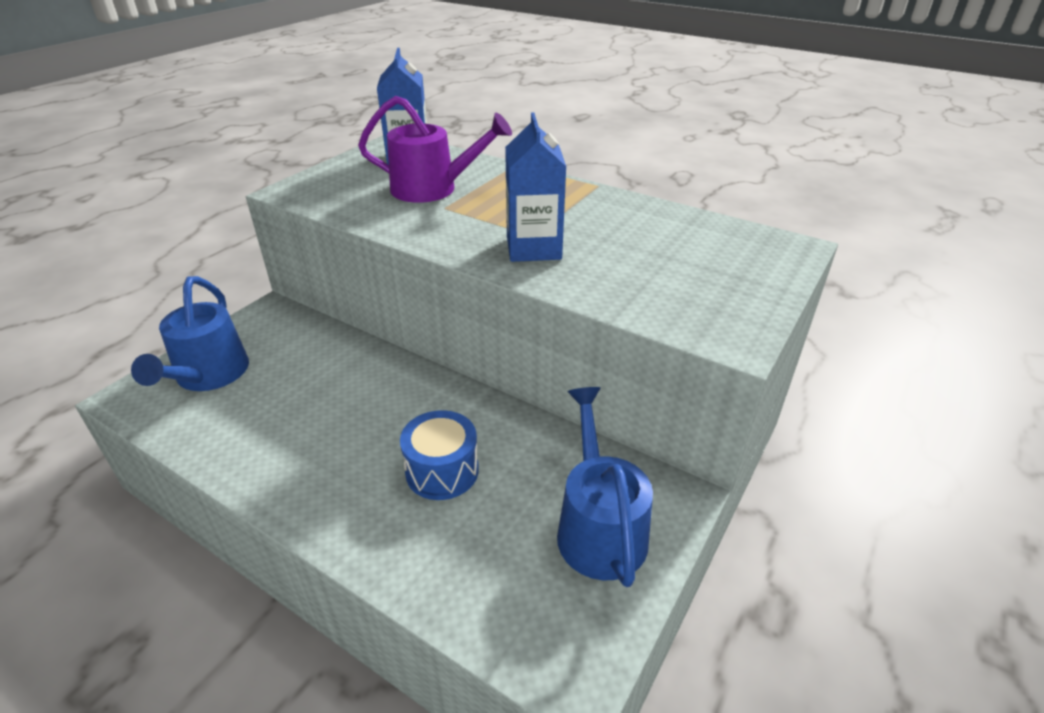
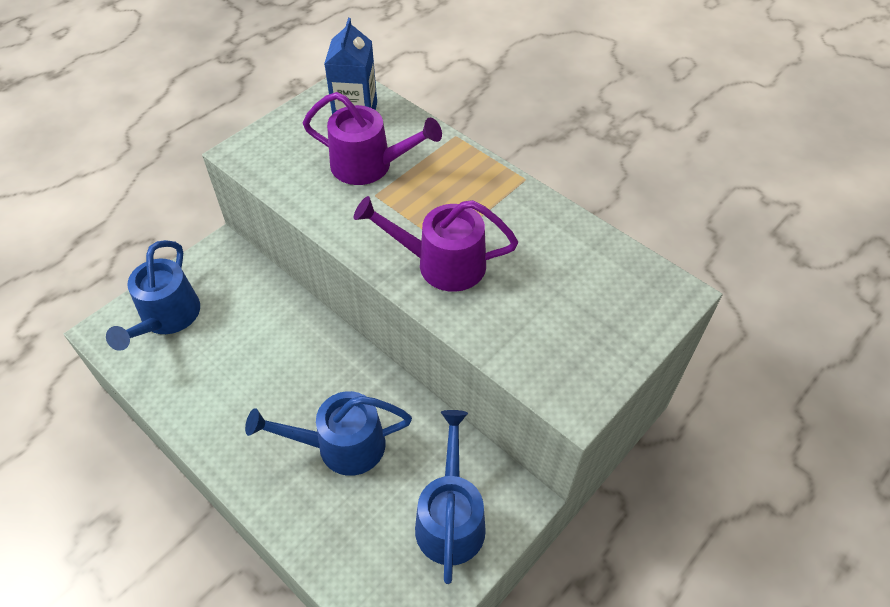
camera: 10 degrees right, 15 degrees up
blue drum [400,410,479,500] -> blue watering can [245,391,412,476]
blue carton [505,113,566,262] -> purple watering can [354,196,518,292]

